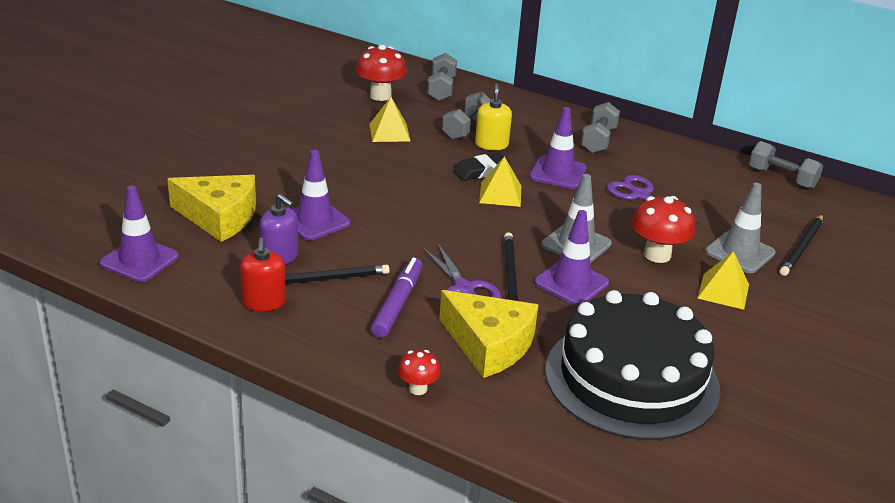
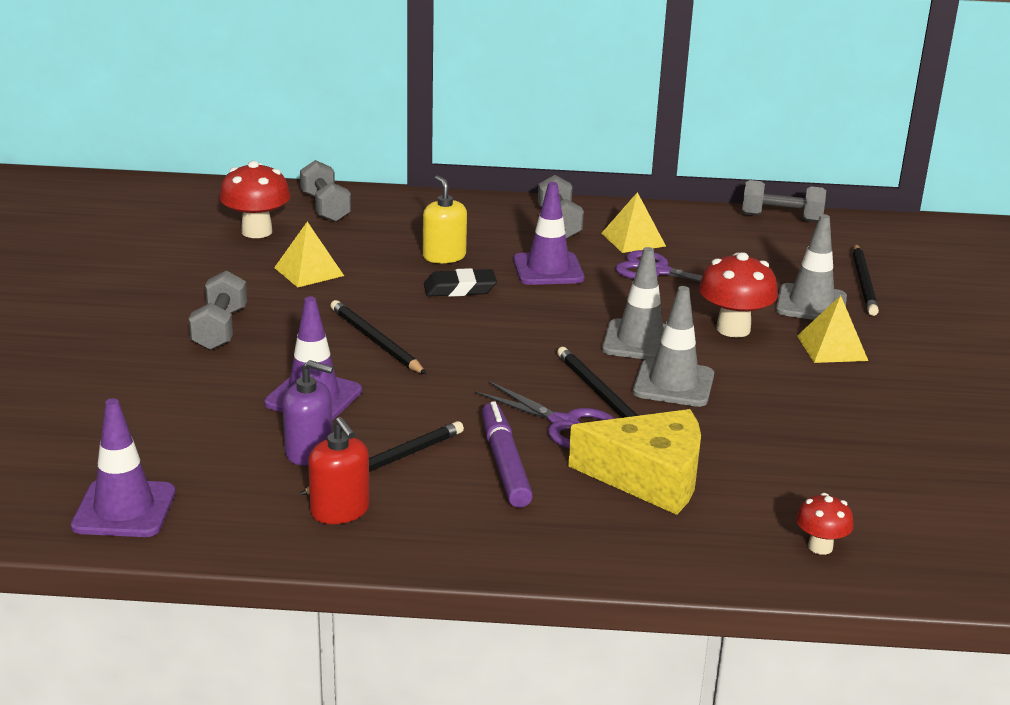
camera: 25 degrees left, 5 degrees down
yellow cheese [168,175,256,242] -> none
red mushroom [398,350,441,395] -> red mushroom moved to [796,493,854,555]
grey dumbbell [442,91,491,140] -> grey dumbbell moved to [189,270,247,350]
black eraser [453,153,510,181] -> black eraser turned 45 degrees clockwise [424,268,497,297]
yellow pyramid [479,156,521,207] -> yellow pyramid moved to [601,192,666,253]
purple traffic cone [534,210,609,306] -> grey traffic cone [633,286,714,407]
black cake [545,290,720,440] -> none
none -> black pencil [330,300,426,374]

